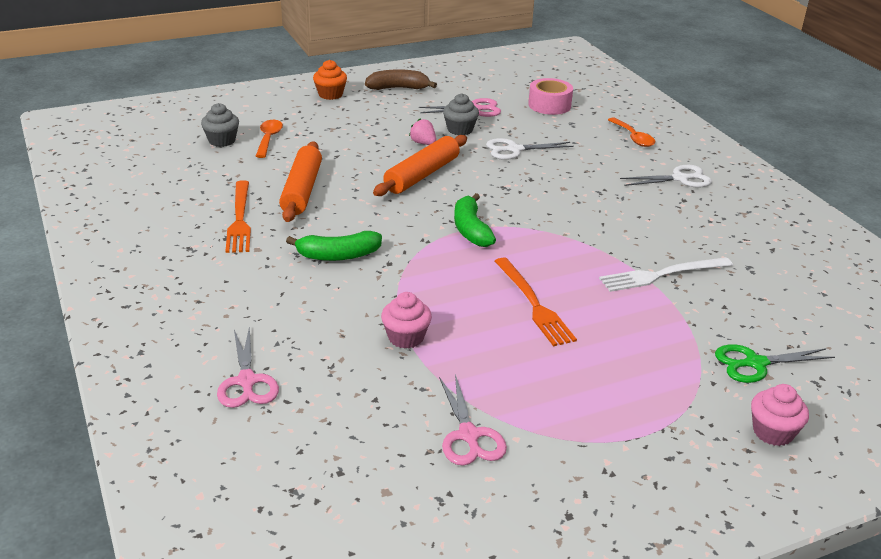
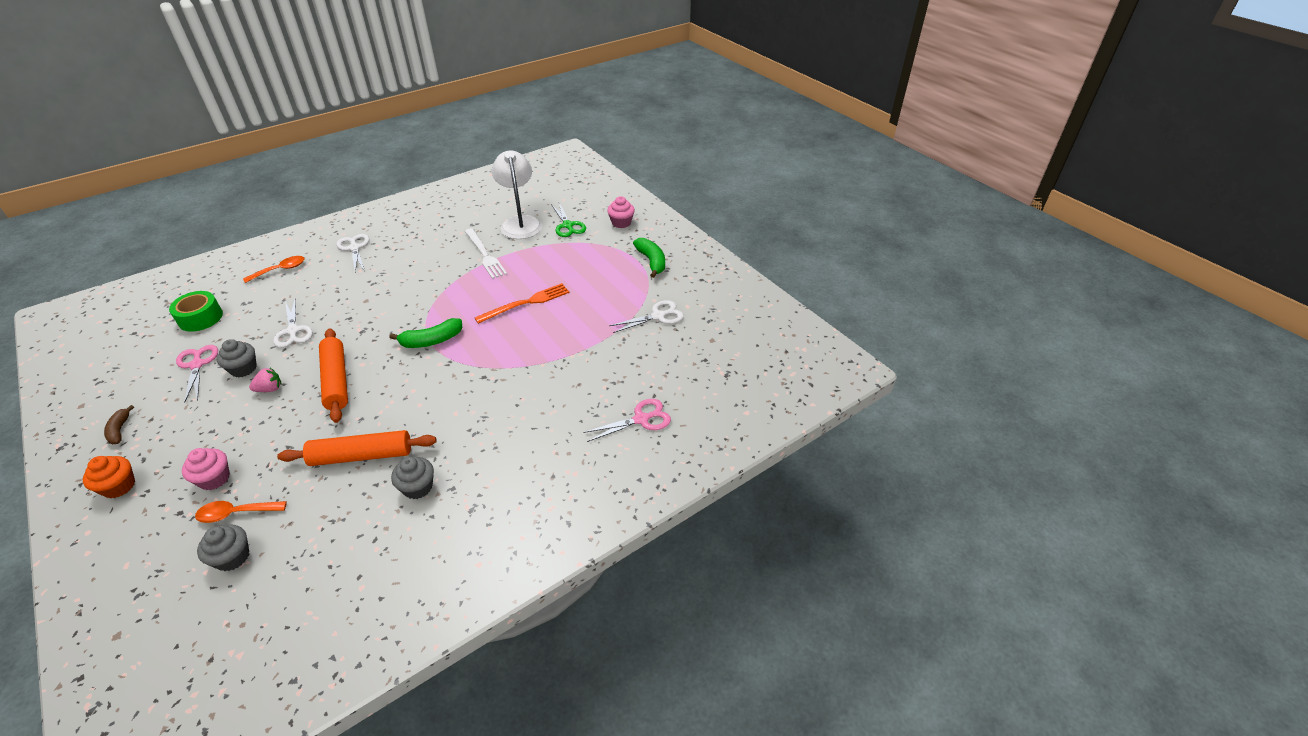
camera: 100 degrees left, 10 degrees up
orange fork [225,180,251,253] -> grey cupcake [391,457,434,499]
green banana [286,231,382,261] -> green banana moved to [633,238,665,278]
brown banana [365,69,437,90] -> brown banana [104,405,134,444], size x0.62
orange rolling pin [373,135,467,196] -> orange rolling pin turned 45 degrees clockwise [319,328,348,423]
pink cupcake [381,292,432,349] -> pink cupcake moved to [182,448,230,490]
pink strawberry [409,118,436,145] -> pink strawberry turned 150 degrees counterclockwise [249,368,282,392]
pink scissors [439,374,507,466] -> white scissors [609,300,684,333]
pink tape [528,78,573,115] -> green tape [169,291,223,332]
none -> white lamp [492,151,542,239]

